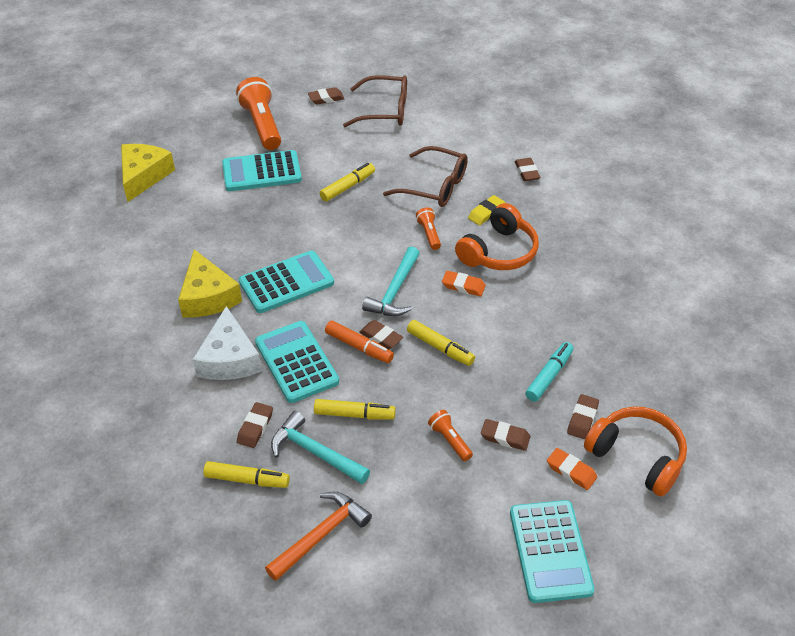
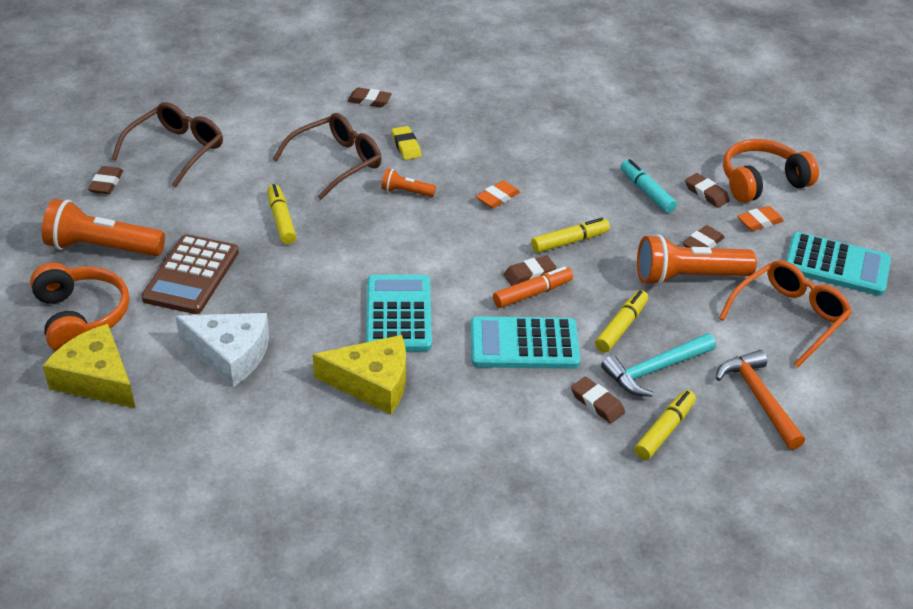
camera: 65 degrees left, 5 degrees down
white cheese [193,306,262,380] -> white cheese moved to [175,313,269,387]
turquoise calculator [222,150,302,191] -> brown calculator [141,234,239,314]
turquoise hammer [362,246,420,316] -> none
orange flashlight [428,410,473,461] -> orange flashlight [637,234,757,286], size x2.02
orange headphones [455,203,539,270] -> orange headphones moved to [30,262,129,351]
none -> orange glasses [719,260,852,368]

